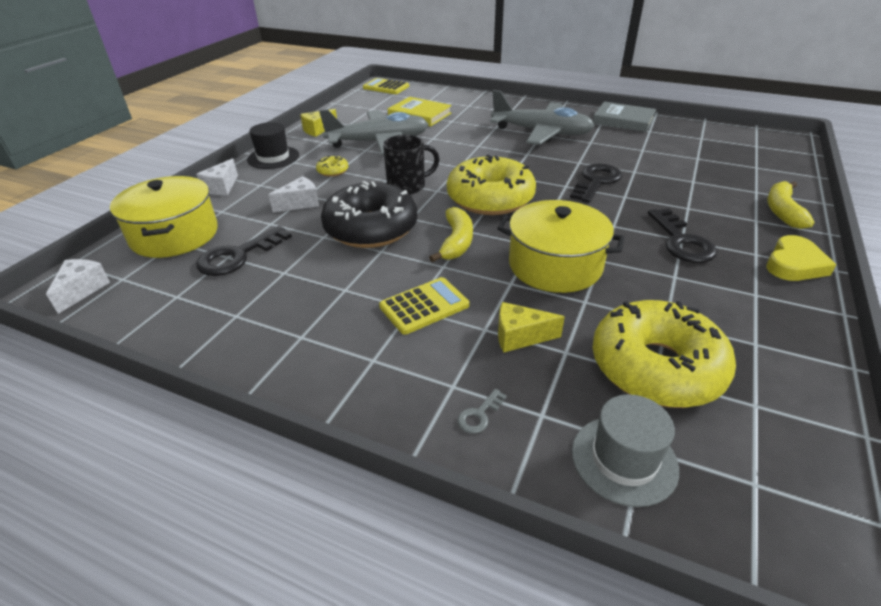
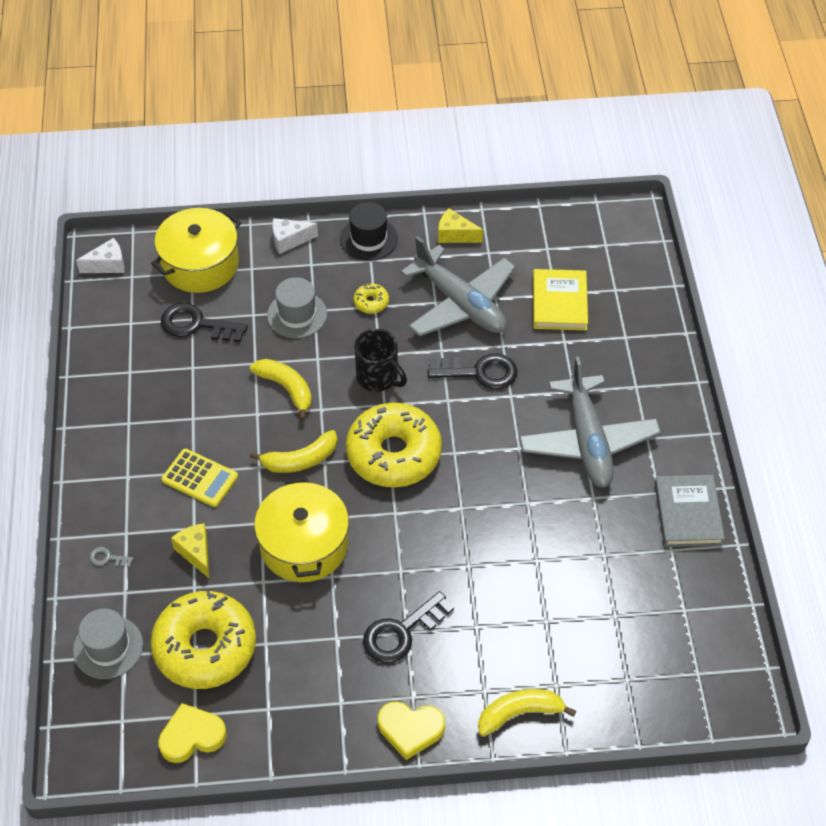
camera: 60 degrees right, 15 degrees up
white cheese [269,176,319,212] -> grey hat [267,277,327,338]
black donut [321,181,417,248] -> yellow banana [250,359,312,420]
yellow calculator [363,78,409,94] -> none
black key [570,163,622,203] -> black key moved to [428,354,518,389]
none -> yellow heart [158,703,227,763]

